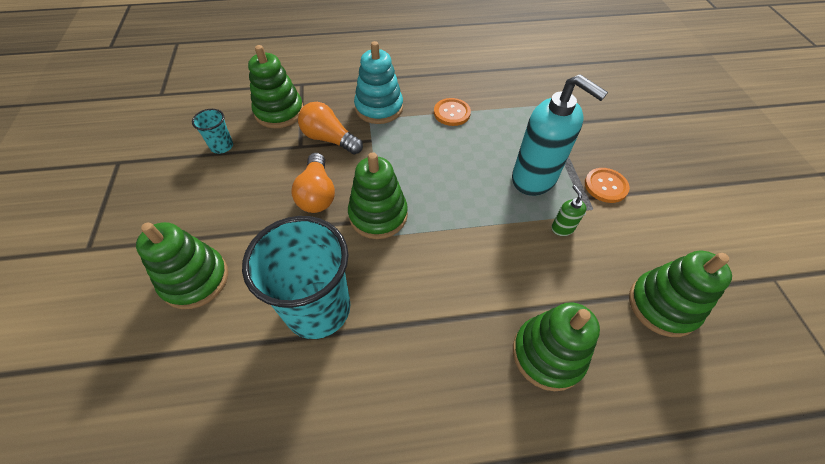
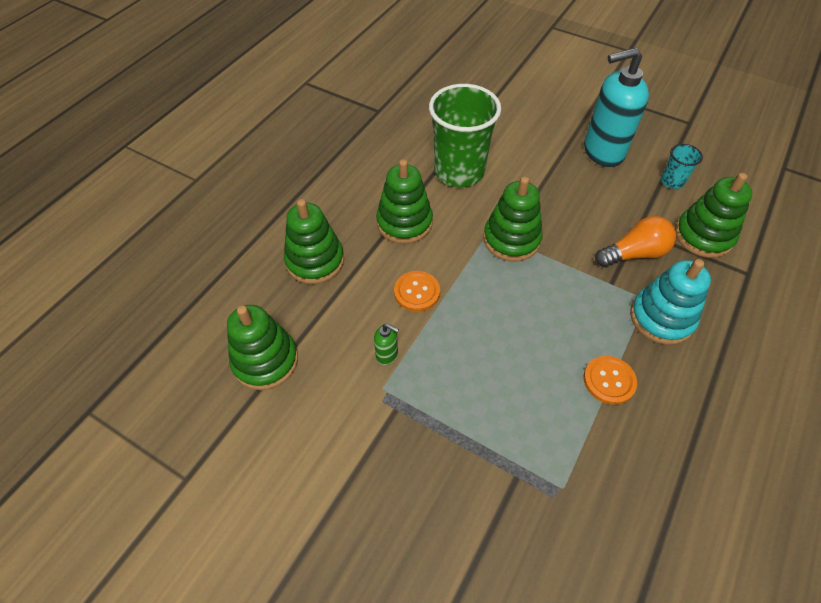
camera: 130 degrees right, 0 degrees up
green stacking toy [136,222,228,309] -> green stacking toy moved to [376,159,433,244]
turquoise cup [242,216,350,339] -> green cup [429,84,501,187]
orange light bulb [291,153,335,213] -> none
turquoise soap dispenser [512,74,608,196] -> turquoise soap dispenser moved to [584,47,649,167]
orange button [585,168,630,203] -> orange button moved to [394,271,440,311]

